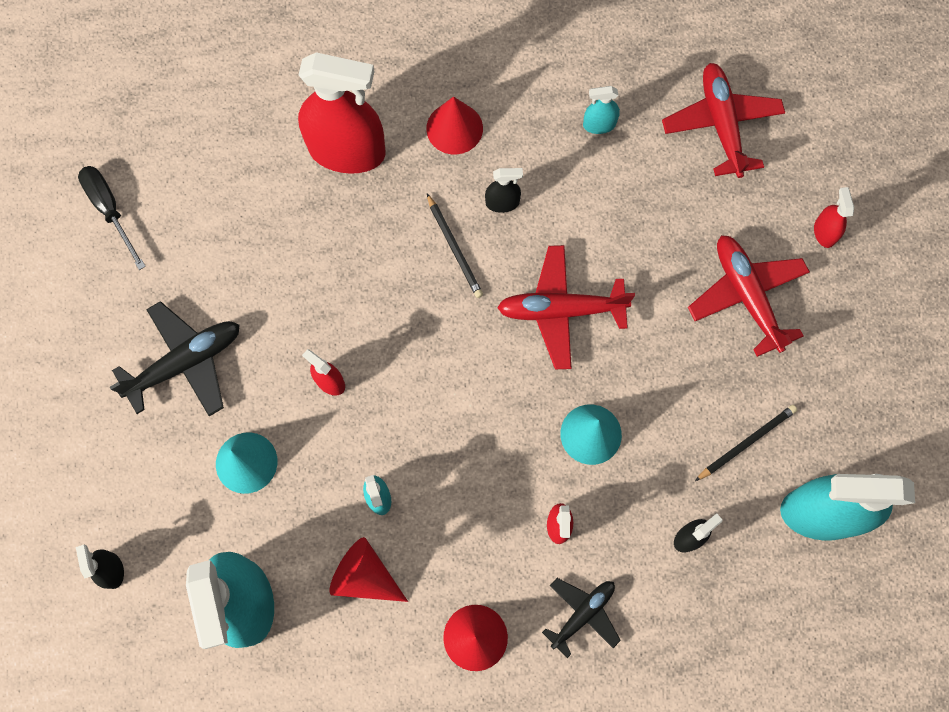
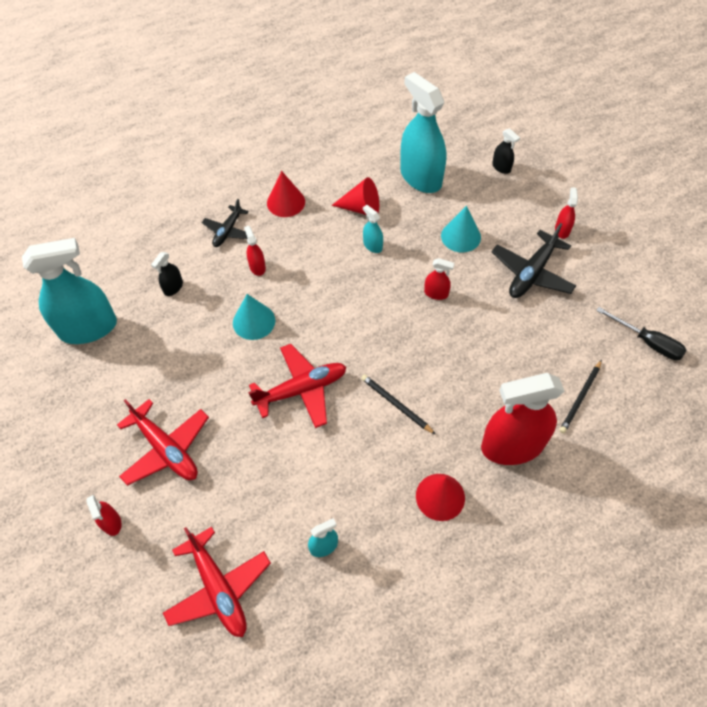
camera: 160 degrees right, 15 degrees down
black spray bottle [485,168,523,213] -> none
black pencil [695,405,797,481] -> black pencil moved to [559,360,602,433]
none -> red spray bottle [555,187,578,239]

